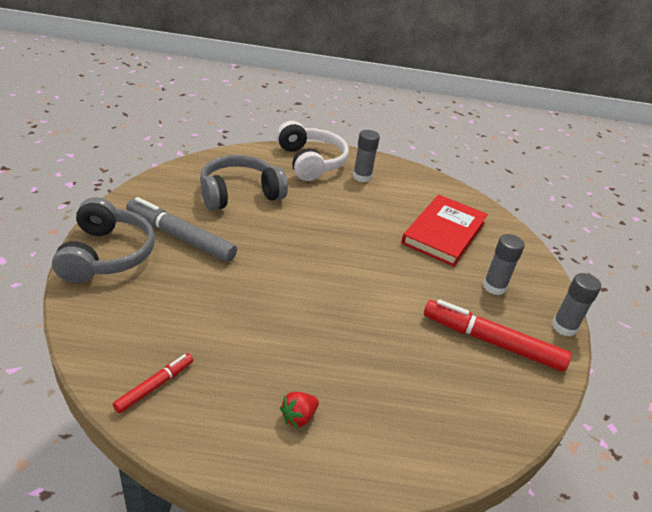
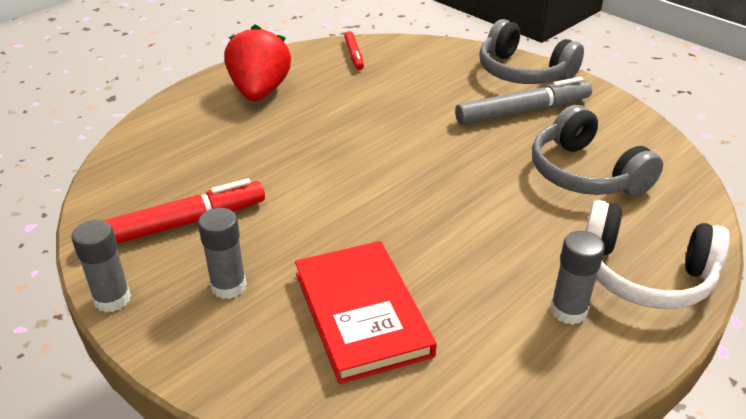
camera: 135 degrees right, 0 degrees up
grey headphones [200,155,288,211] -> grey headphones turned 135 degrees clockwise [532,105,663,196]
red strawberry [280,392,319,428] -> red strawberry [225,25,291,101], size x2.32

